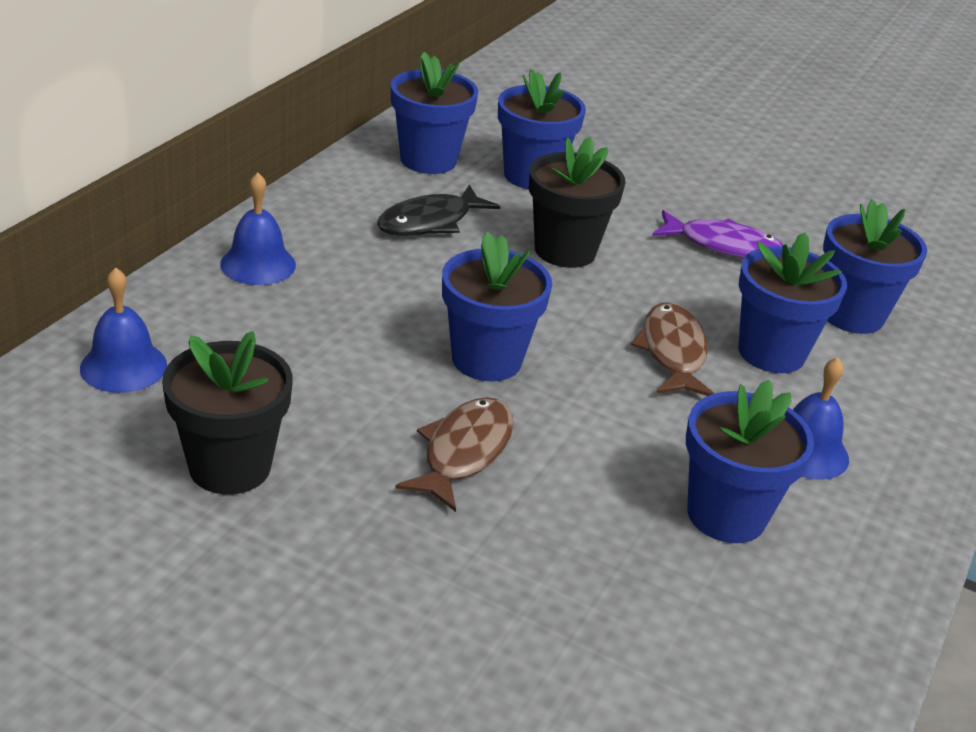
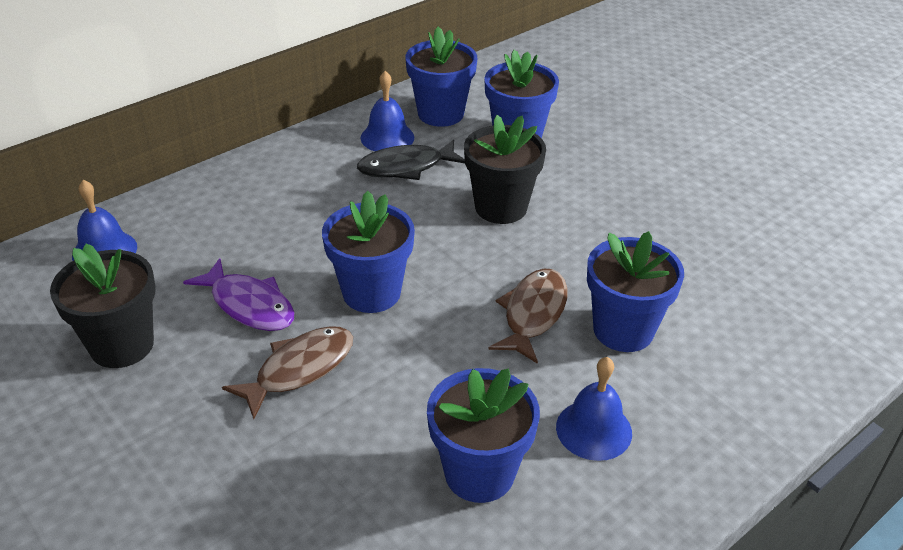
camera: 25 degrees right, 5 degrees up
blue bell [220,173,296,285] -> blue bell moved to [361,71,414,151]
purple fish [652,210,784,259] -> purple fish moved to [183,258,294,331]
blue flower pot [823,199,927,334] -> none

